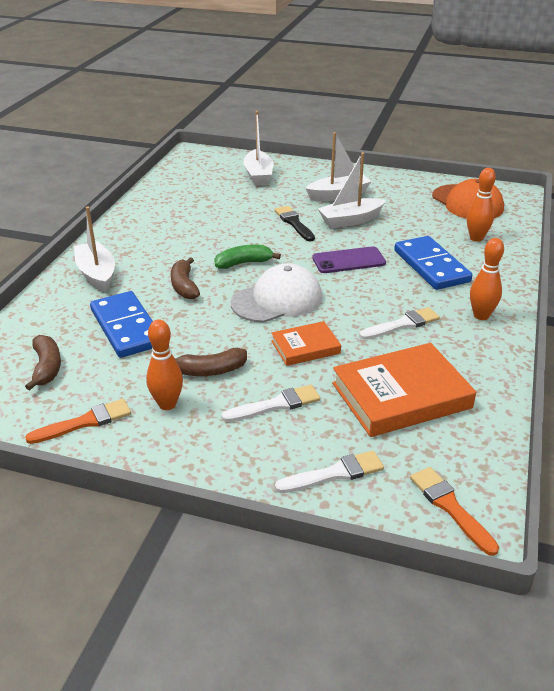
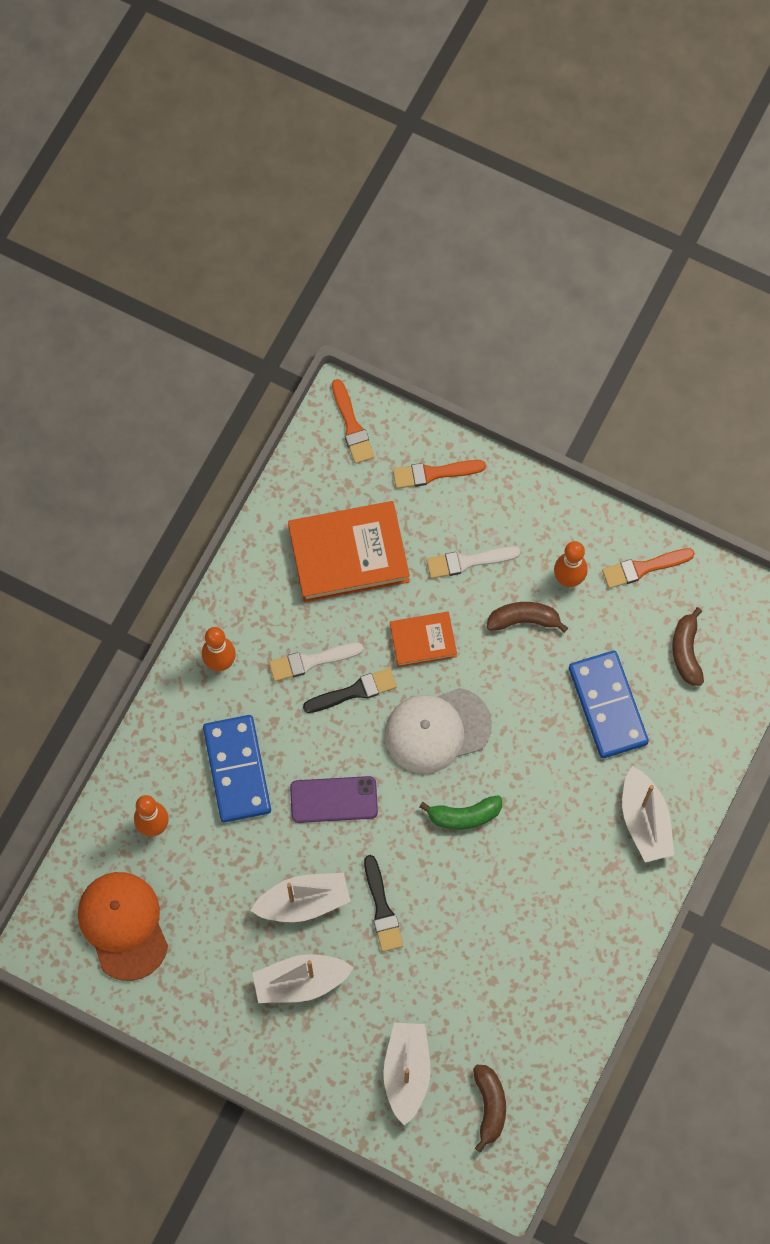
camera: 170 degrees left, 35 degrees up
brown banana [171,257,200,299] -> brown banana moved to [473,1065,506,1153]
white brush [275,451,384,493] -> orange brush [393,460,486,489]
none -> black brush [303,668,397,713]

